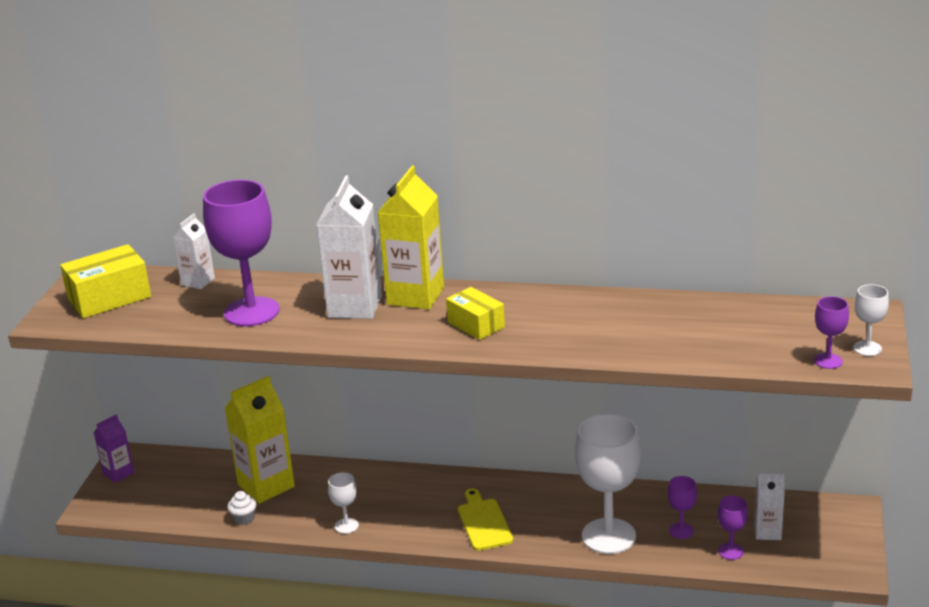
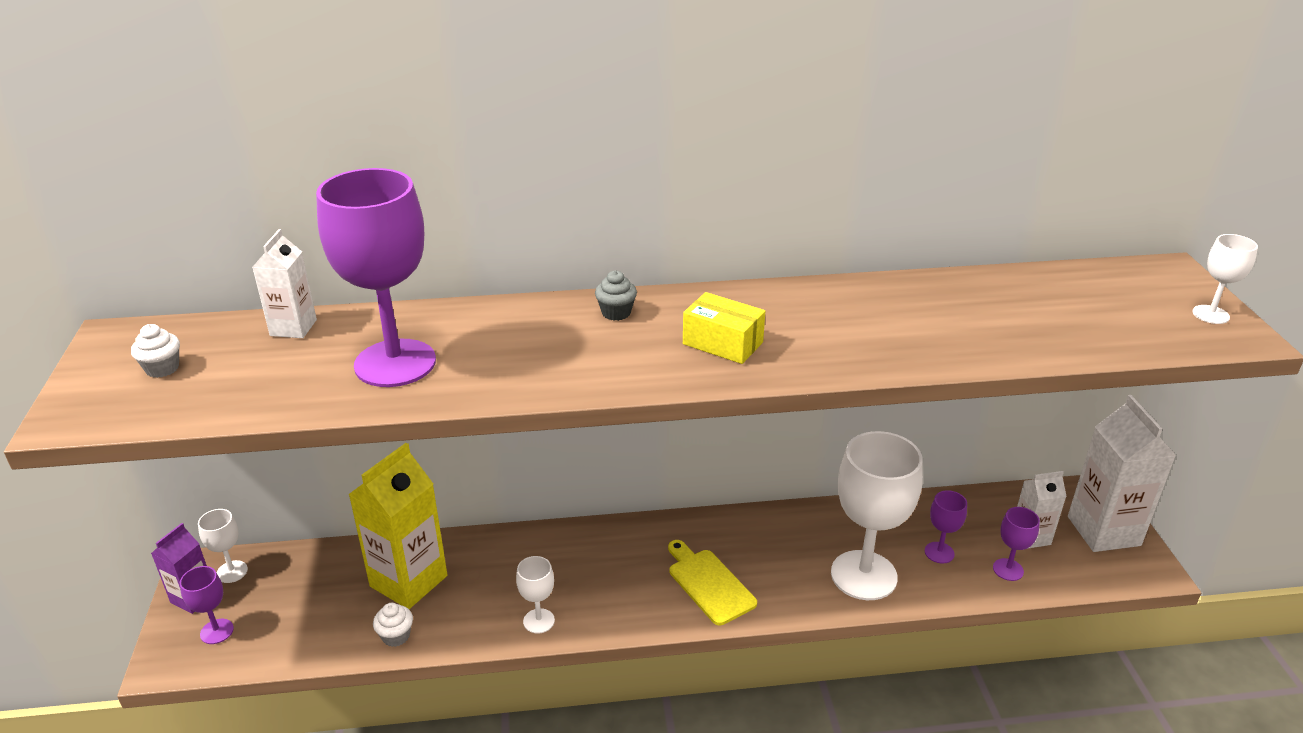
camera: 20 degrees left, 5 degrees up
yellow box [60,244,151,318] -> white cupcake [131,324,180,378]
white carton [316,176,382,319] -> white carton moved to [1068,395,1176,552]
yellow carton [377,166,444,309] -> grey cupcake [595,271,637,321]
purple goblet [814,296,849,369] -> purple goblet moved to [180,566,234,644]
none -> white goblet [198,509,248,583]

